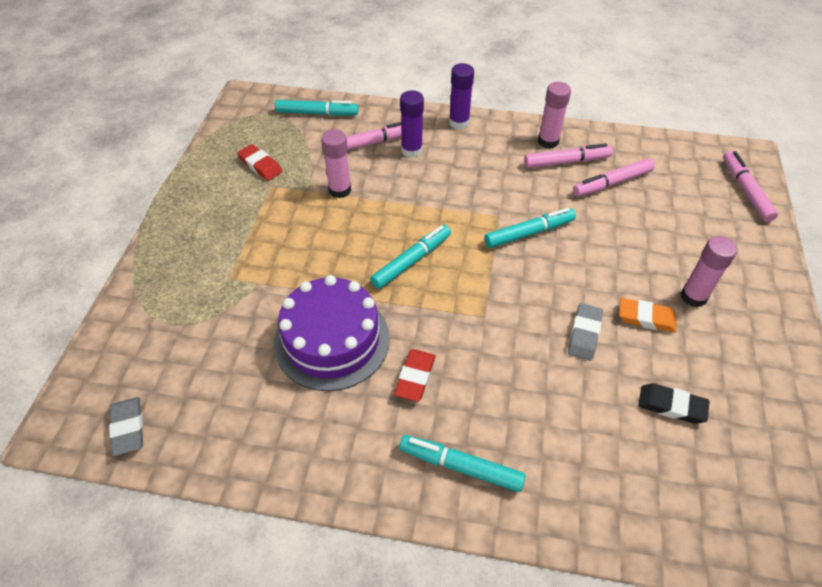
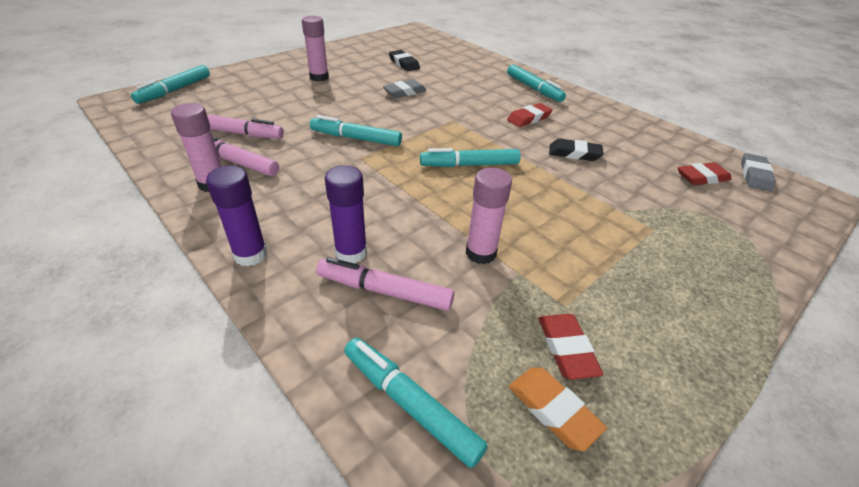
camera: 145 degrees left, 10 degrees down
purple cake [274,275,390,391] -> black eraser [549,138,604,161]
orange eraser [619,298,676,333] -> orange eraser moved to [509,368,607,451]
pink marker [723,151,778,222] -> turquoise marker [131,65,210,104]
none -> red eraser [678,162,732,185]

